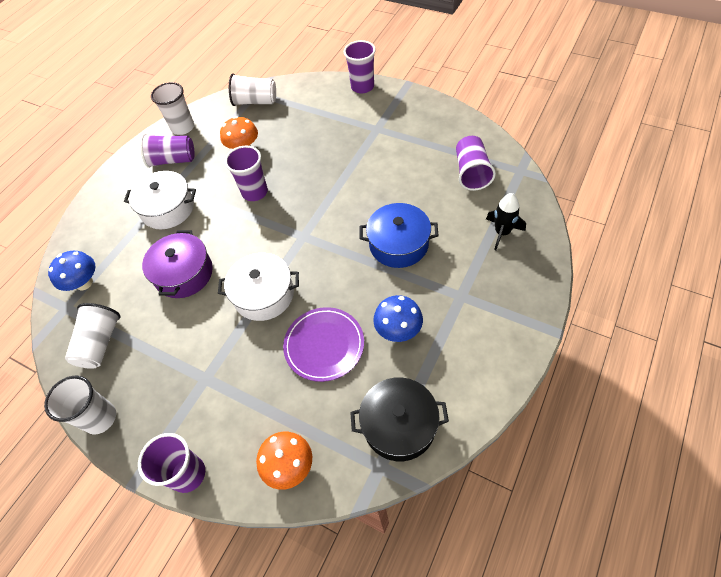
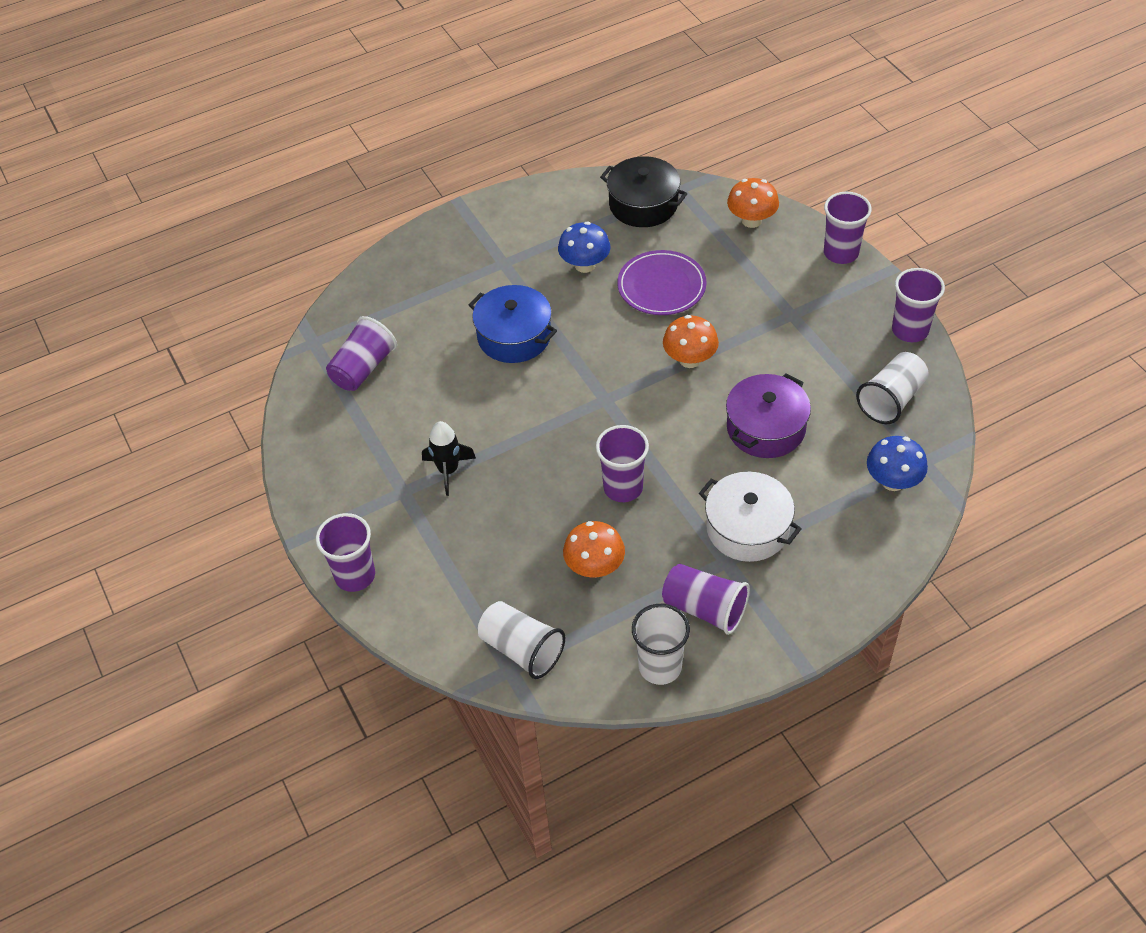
camera: 150 degrees left, 5 degrees down
white cup [44,376,116,434] -> purple cup [892,268,945,342]
white pot [218,253,299,321] -> orange mushroom [663,315,719,368]
black rocket [486,193,526,250] -> black rocket moved to [422,421,476,496]

